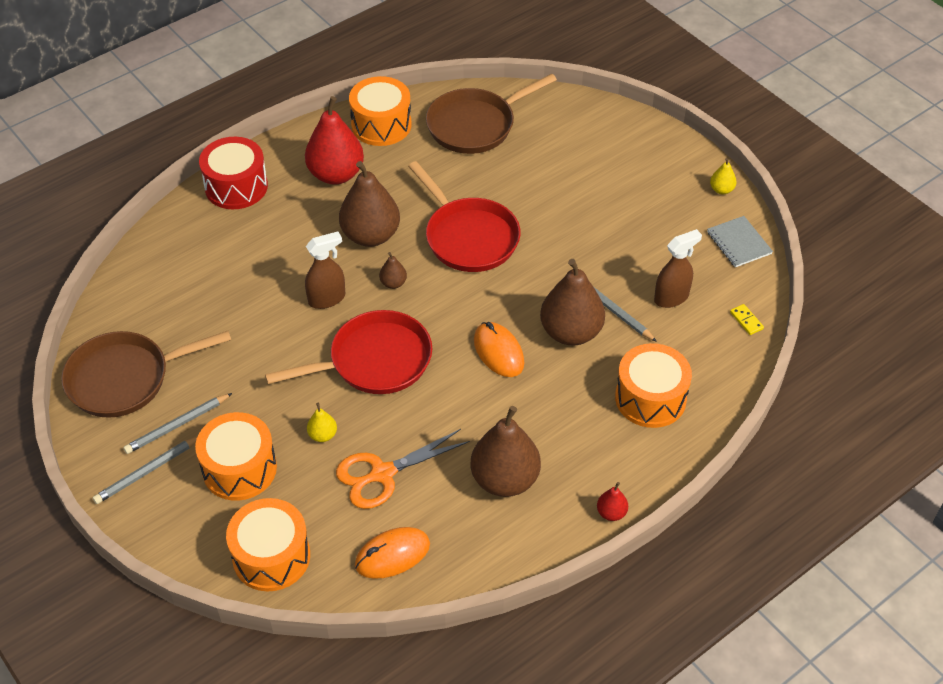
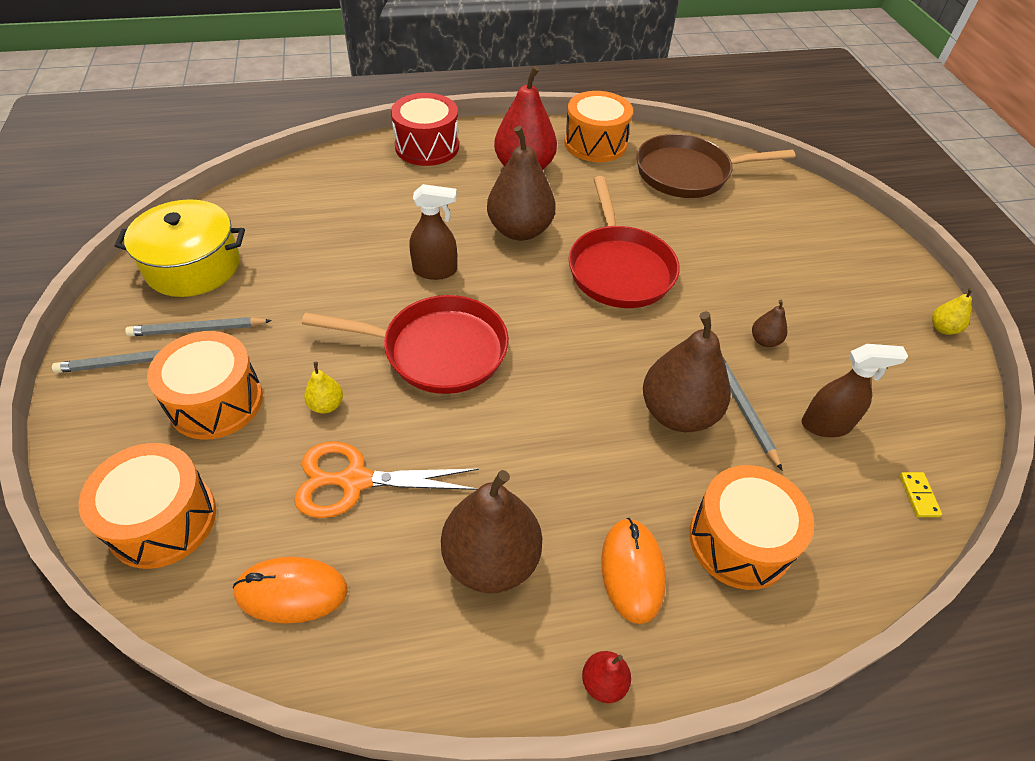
camera: 25 degrees right, 0 degrees up
brown pan [61,331,231,418] -> yellow pot [115,199,245,297]
brown pear [379,252,407,289] -> brown pear moved to [752,300,787,347]
orange mouse [474,322,524,377] -> orange mouse moved to [601,518,666,624]
grey notebook [707,216,773,267] -> none

